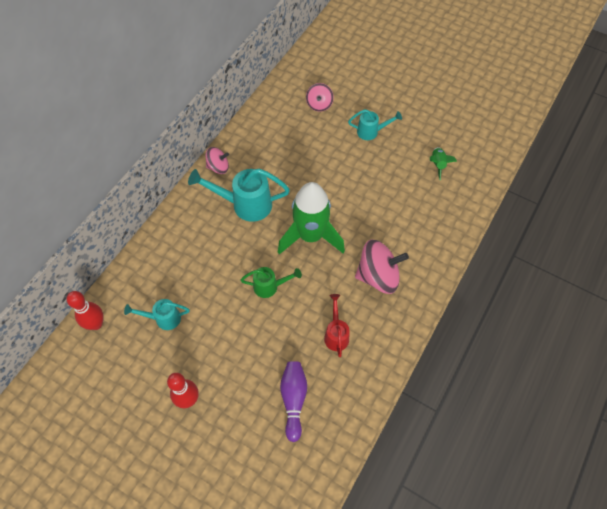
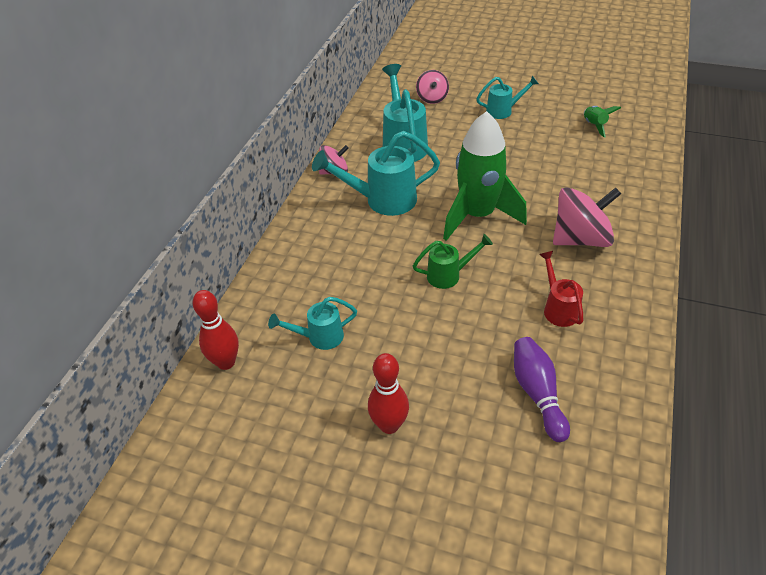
camera: 10 degrees left, 15 degrees down
none -> turquoise watering can [382,64,428,162]

